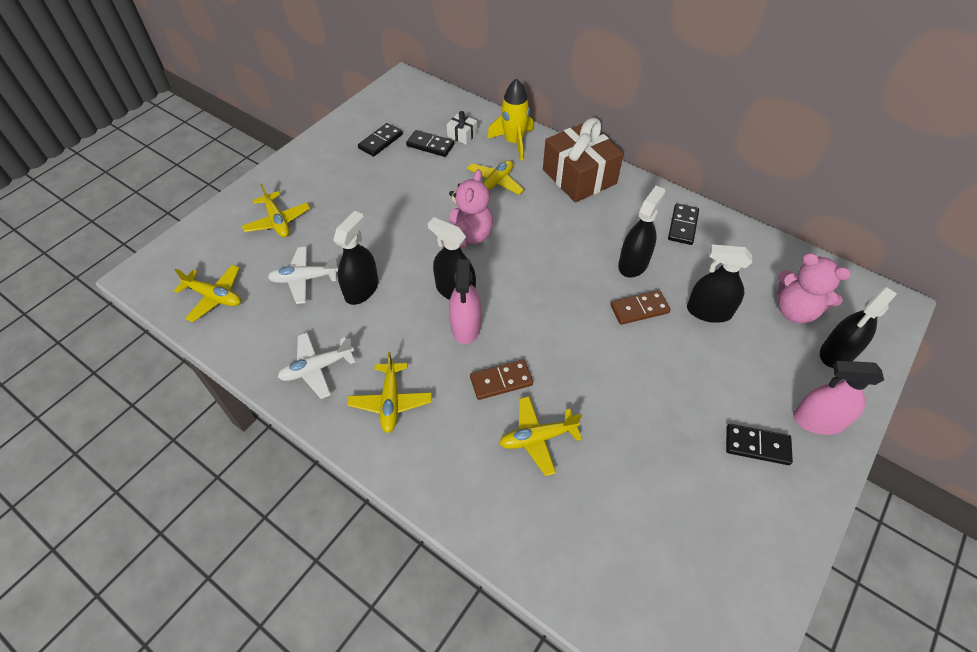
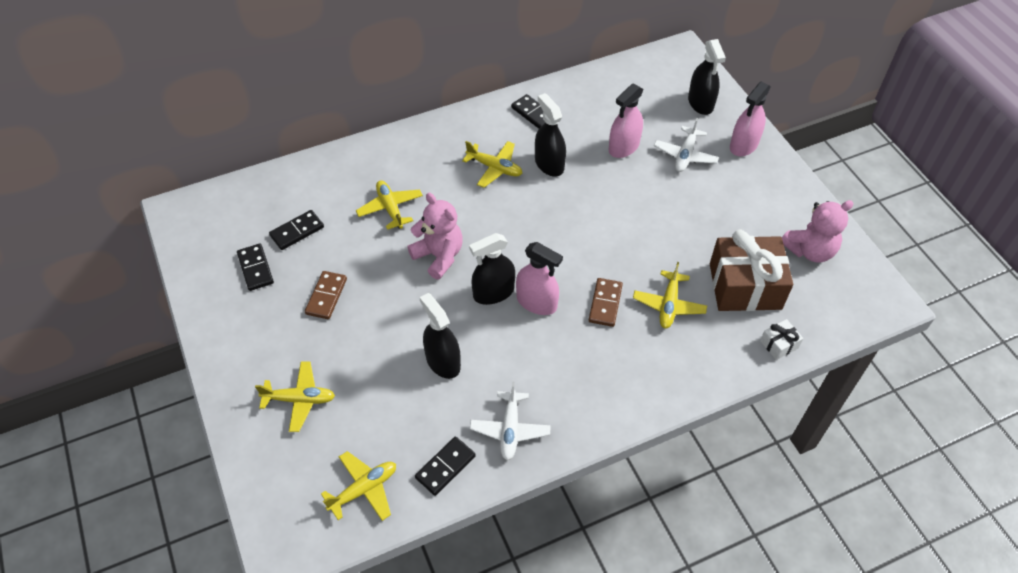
camera: 60 degrees left, 0 degrees up
white plane [268,246,338,304] -> white plane moved to [654,118,719,172]
yellow plane [347,352,432,433] -> yellow plane moved to [462,141,523,188]
white gift [447,111,477,145] -> white gift moved to [760,319,803,360]
yellow rocket [487,78,533,160] -> none
brown gift [543,118,624,203] -> brown gift moved to [710,230,793,311]
brown domino [610,290,670,325] -> brown domino moved to [305,271,347,319]
black spray bottle [687,244,752,323] -> pink spray bottle [609,84,644,158]
black domino [726,424,793,465] -> black domino moved to [415,437,476,496]
pink teddy bear [777,253,851,324] -> pink teddy bear moved to [782,200,854,262]

